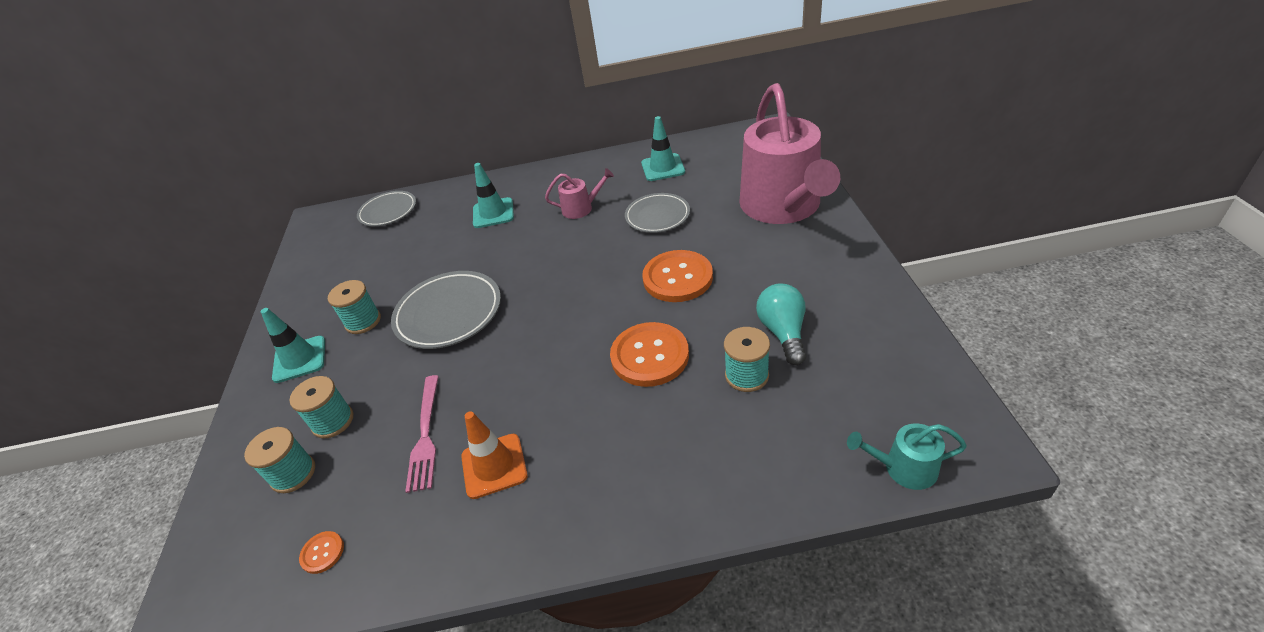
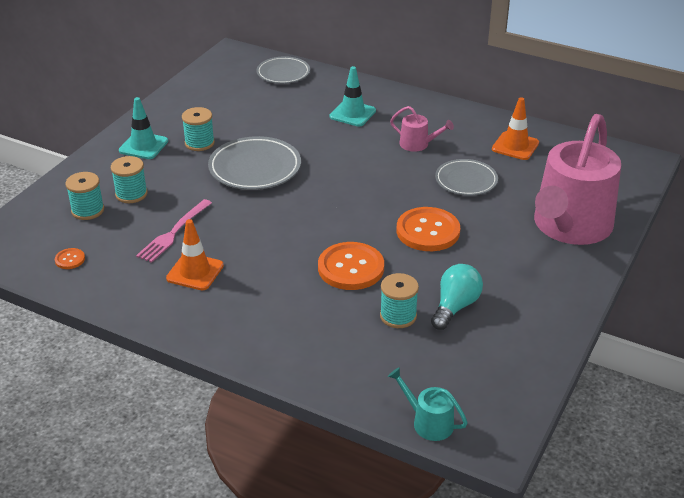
camera: 30 degrees right, 5 degrees down
turquoise traffic cone [641,116,685,181] -> orange traffic cone [492,97,539,160]

